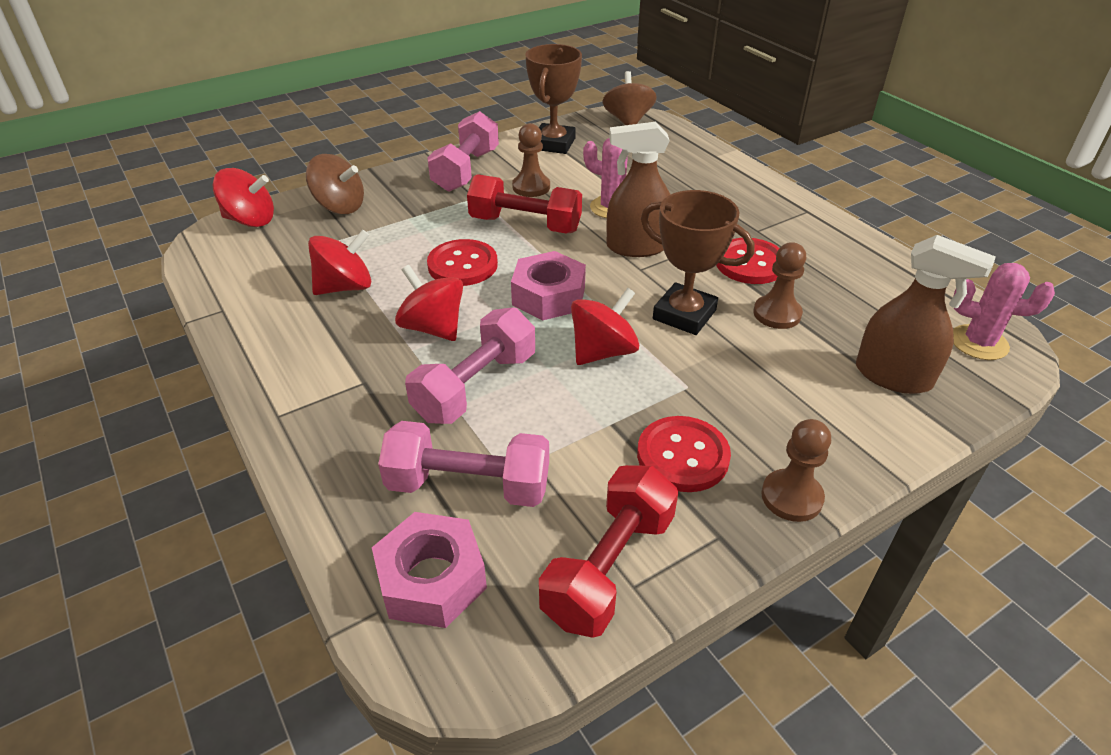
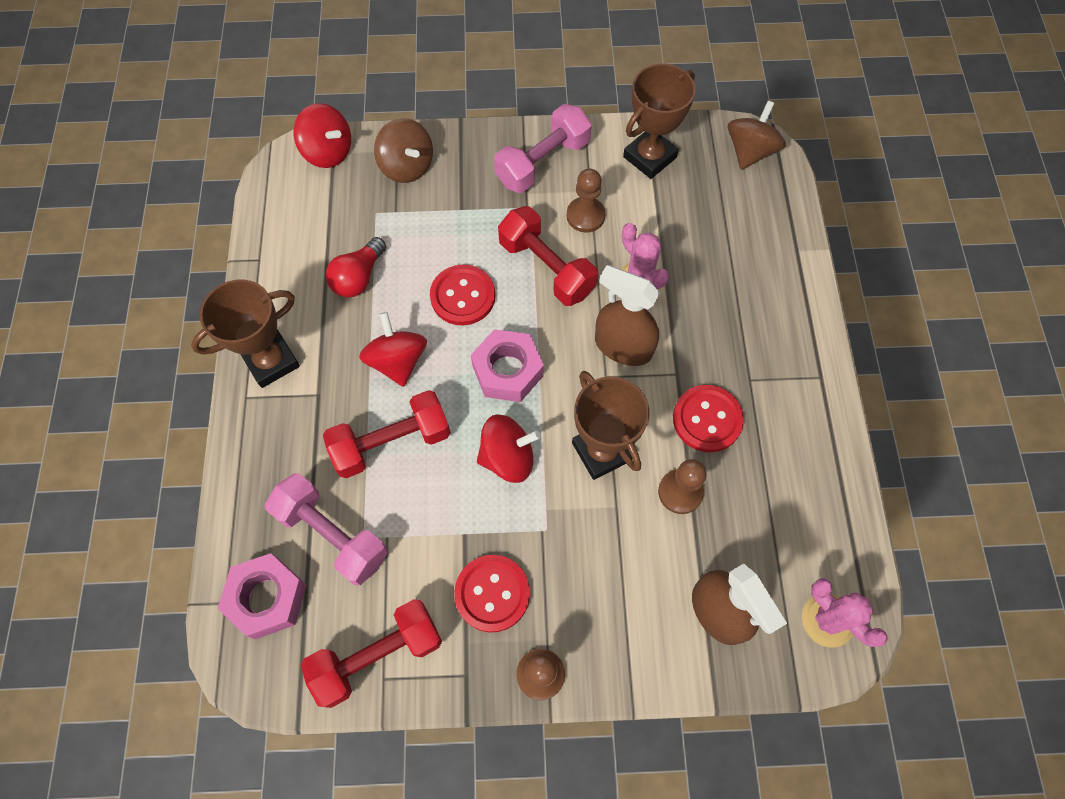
camera: 30 degrees right, 25 degrees up
red spinning top [308,230,371,295] -> red light bulb [326,237,386,297]
pink dumbbell [405,307,535,424] -> red dumbbell [323,390,451,478]
none -> brown trophy [191,279,300,388]

